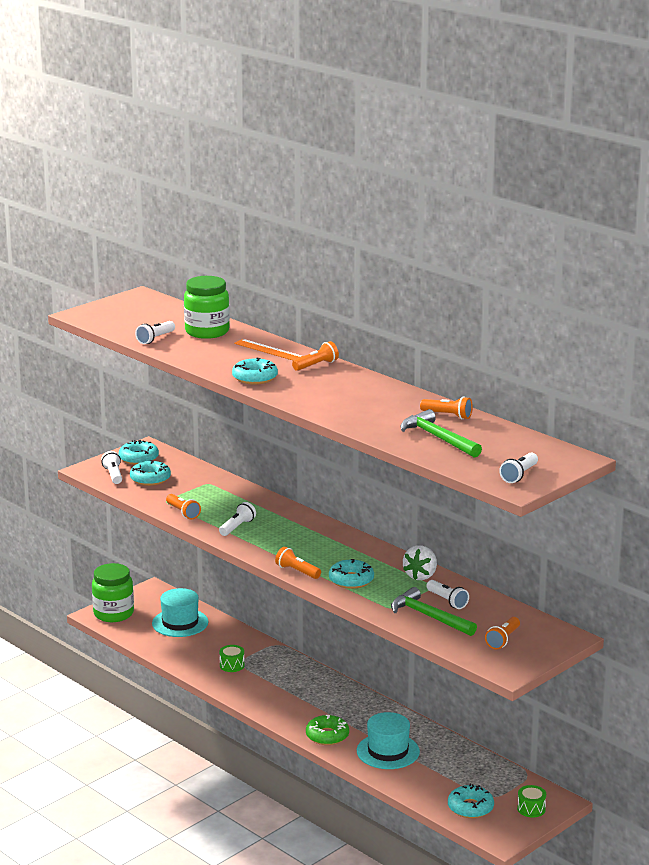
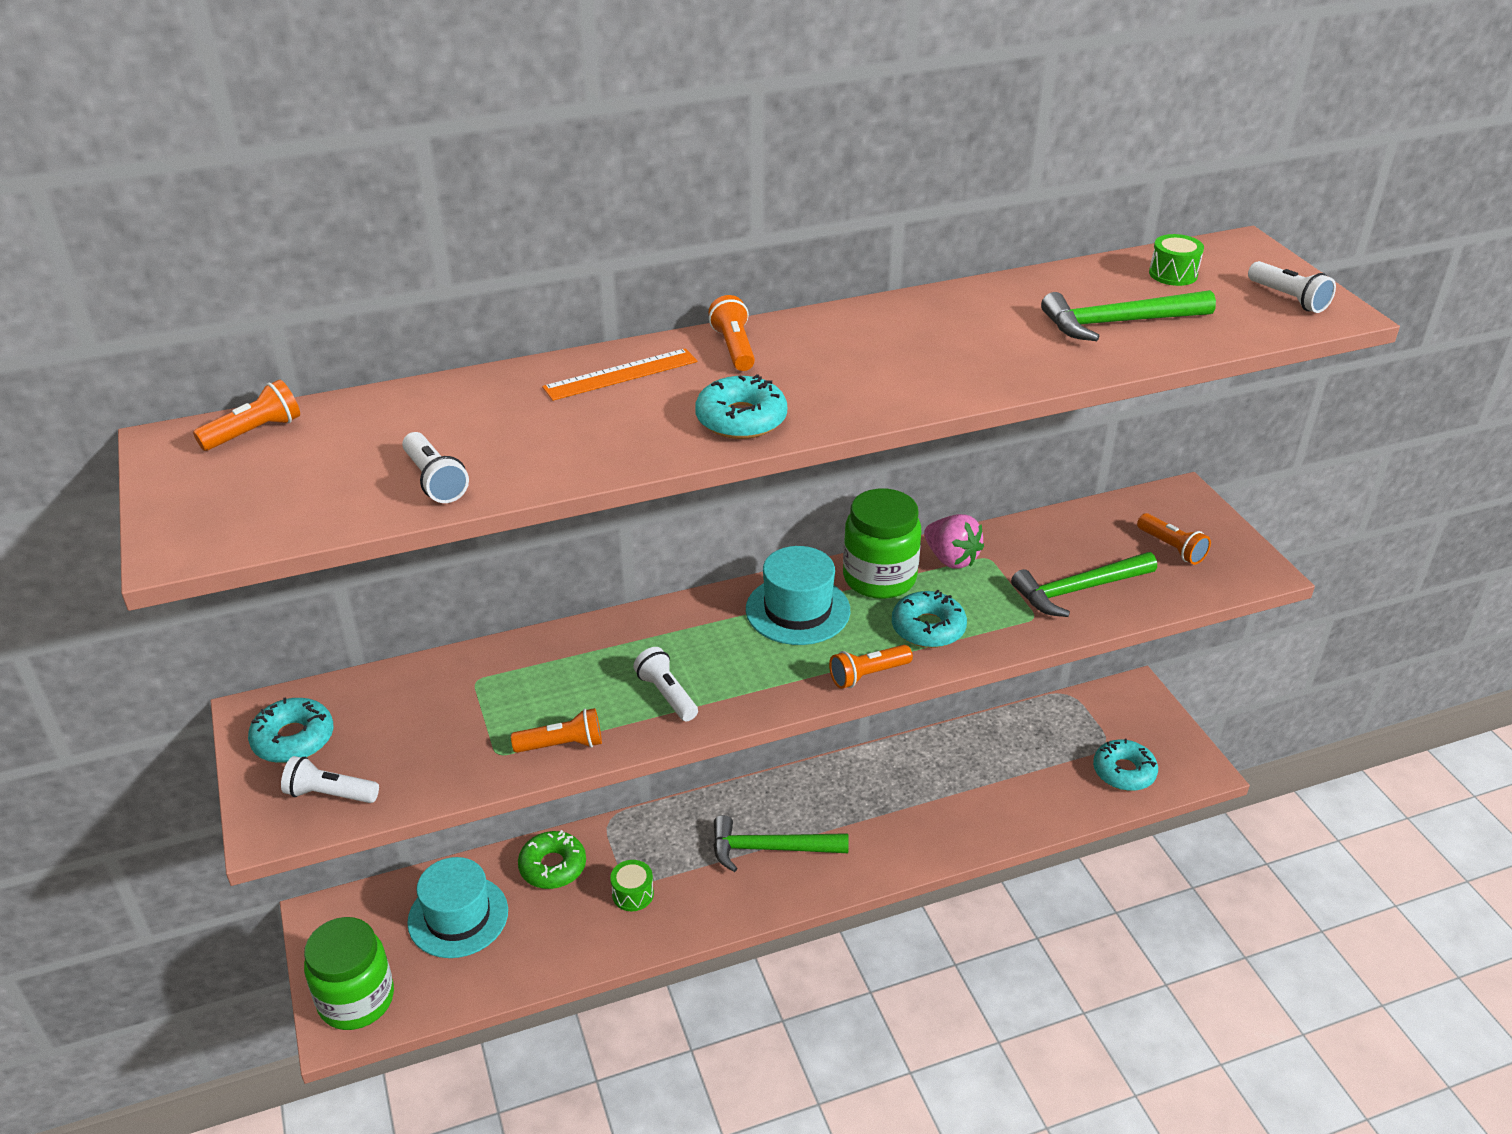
camera: 65 degrees left, 15 degrees up
turquoise donut [130,460,171,486] -> none
green jar [184,276,230,339] -> green jar moved to [843,489,921,599]
green donut [306,715,349,745] -> green donut moved to [518,830,586,889]
turquoise hat [357,712,420,769] -> turquoise hat moved to [746,546,850,645]
white strawberry [403,545,437,580] -> pink strawberry [924,514,984,569]
orange flashlight [420,397,473,419] -> orange flashlight moved to [193,379,300,451]
white flashlight [426,580,469,609] -> none
green drum [517,785,546,818] -> green drum moved to [1149,234,1204,286]
none -> green hammer [713,815,849,872]

